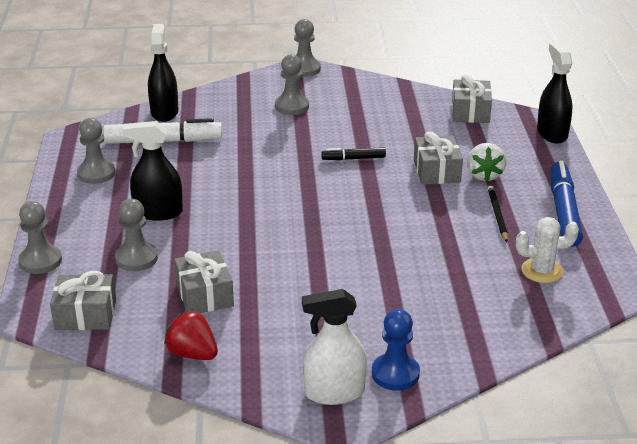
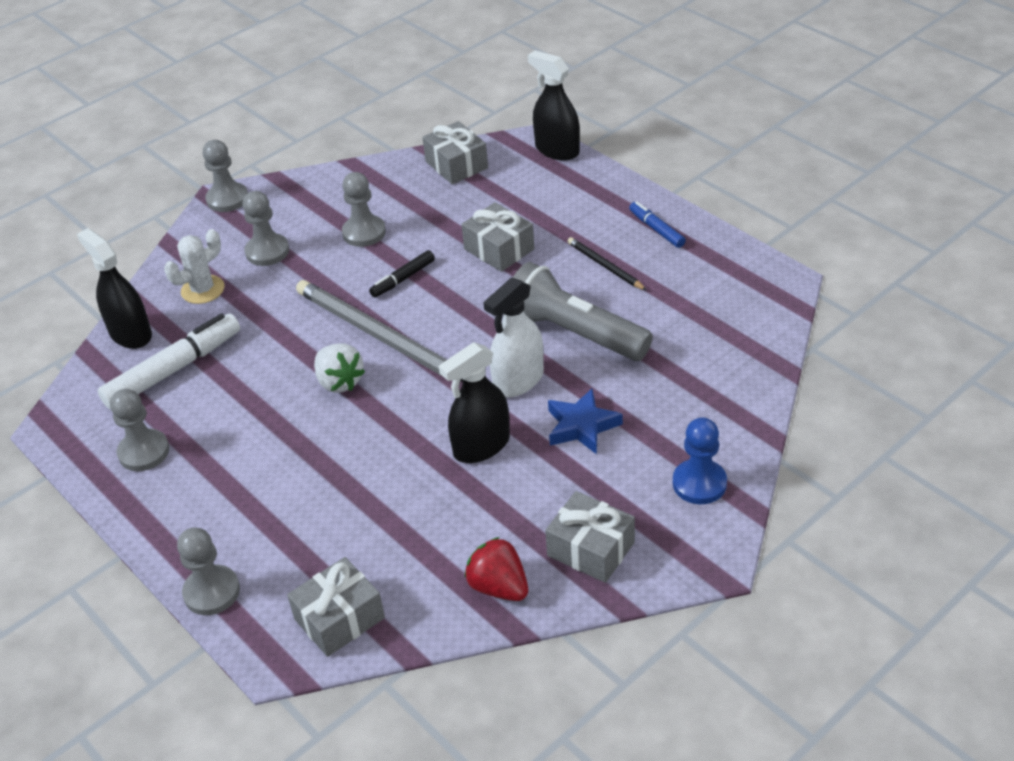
camera: 35 degrees left, 10 degrees up
grey pawn [115,199,158,271] -> grey pawn moved to [342,172,386,247]
black spray bottle [122,121,183,221] -> black spray bottle moved to [439,342,510,463]
red strawberry [164,310,218,360] -> red strawberry turned 45 degrees clockwise [464,537,528,601]
grey gift [174,250,234,313] -> grey gift moved to [545,491,635,583]
white spray bottle [302,289,367,405] -> white spray bottle moved to [483,278,544,398]
white strawberry [467,143,506,182] -> white strawberry moved to [314,343,365,393]
white cactus [516,217,579,283] -> white cactus moved to [164,229,225,304]
blue marker [551,161,583,247] -> blue marker [629,201,686,248], size x0.53
none -> grey pencil [296,280,463,381]
none -> grey flashlight [513,262,653,361]
none -> blue star [548,388,623,454]

